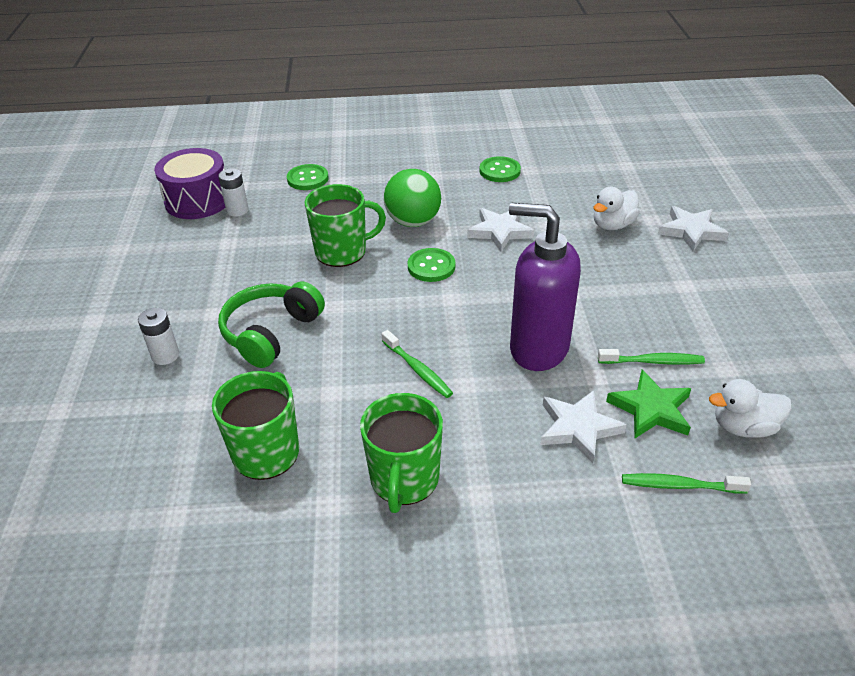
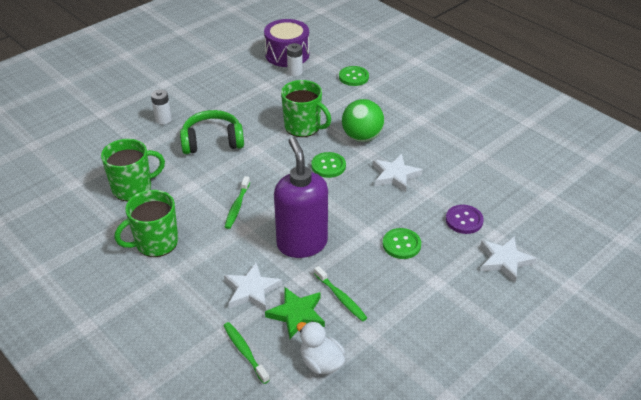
camera: 50 degrees right, 0 degrees up
green button [479,156,521,182] -> green button moved to [383,228,421,259]
white duck [594,187,640,230] -> purple button [446,205,484,234]

